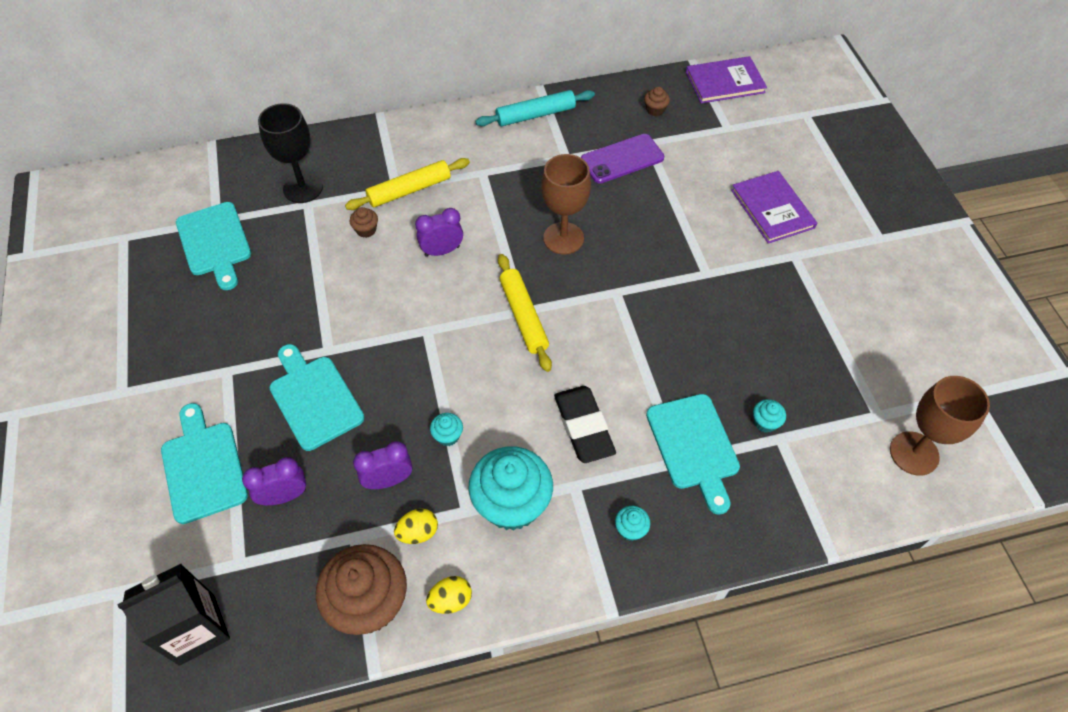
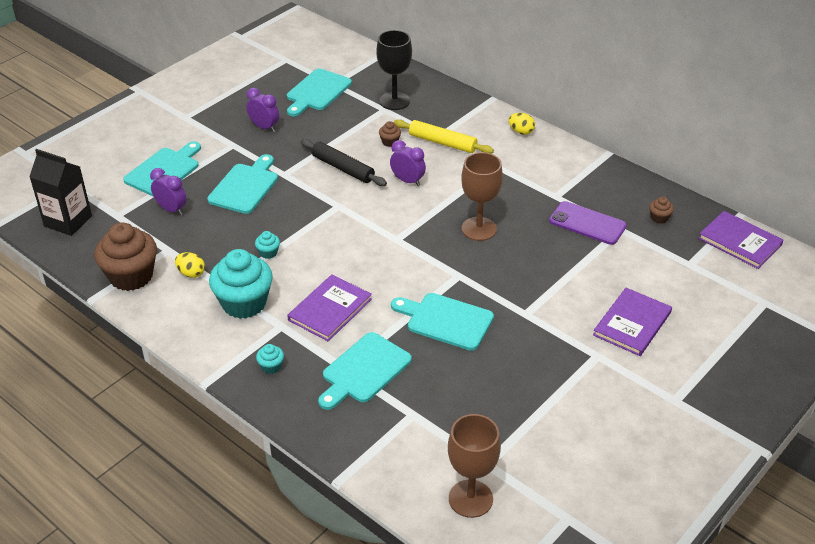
camera: 55 degrees right, 15 degrees down
purple clock [353,441,412,489] -> purple clock moved to [246,88,279,132]
yellow egg [426,576,472,614] -> yellow egg moved to [509,113,535,135]
turquoise rolling pin [475,90,595,126] -> none
yellow rolling pin [498,254,552,372] -> none
black eraser [554,386,616,463] -> purple book [287,274,372,341]
turquoise cupcake [753,399,786,433] -> none
none -> black rolling pin [300,139,387,186]
none -> turquoise cutting board [391,293,494,351]

